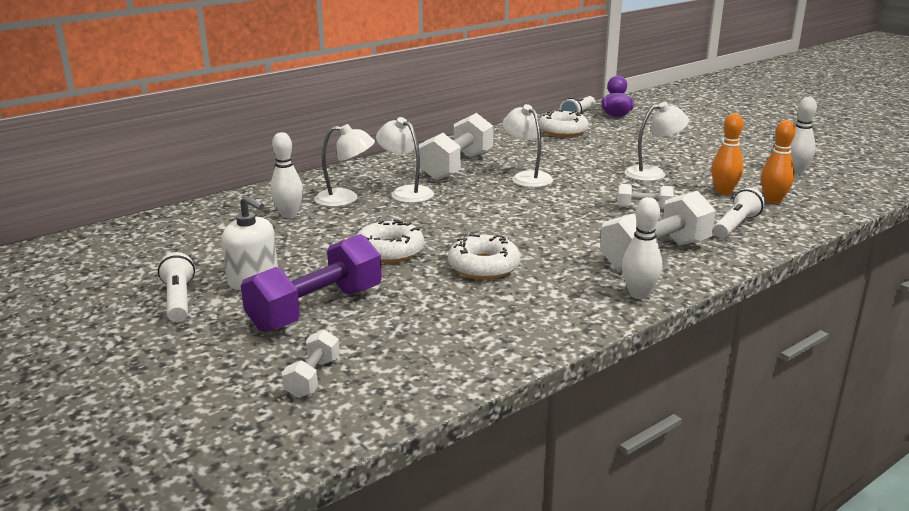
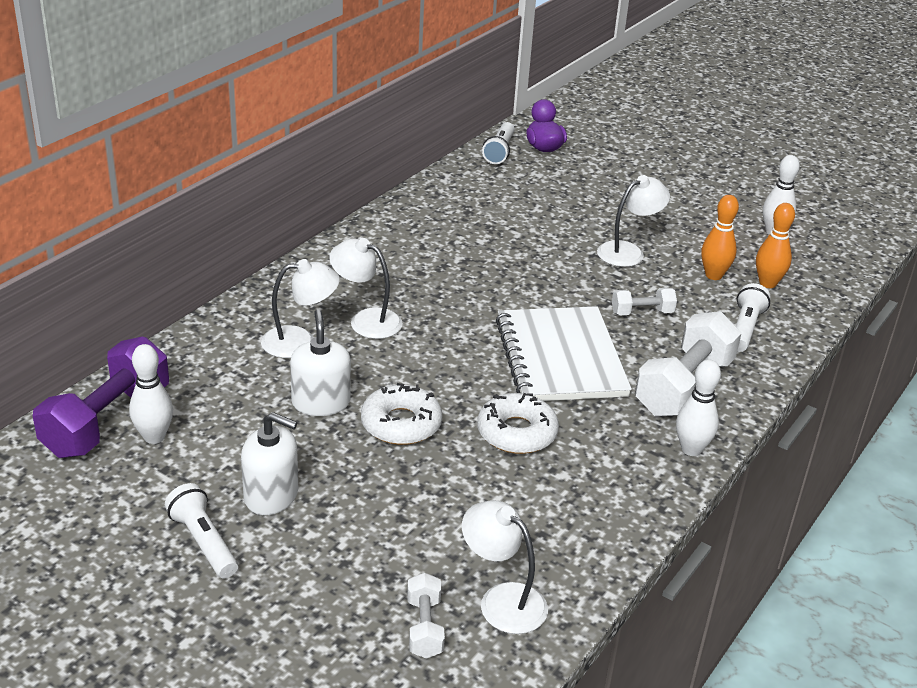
camera: 20 degrees left, 10 degrees up
purple dumbbell [241,234,382,332] -> purple dumbbell moved to [33,337,169,458]
white bowling pin [270,132,303,218] -> white bowling pin moved to [129,344,173,444]
white dumbbell [419,113,493,181] -> none
white lamp [503,104,553,188] -> white lamp moved to [462,500,548,634]
white donut [539,110,589,137] -> none
none -> white soap dispenser [290,309,351,416]
none -> white notebook [496,306,632,401]

